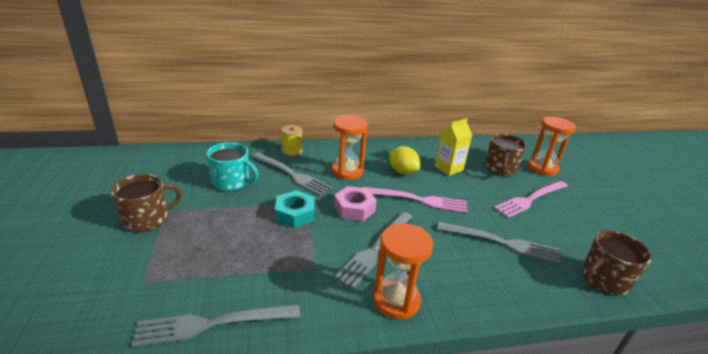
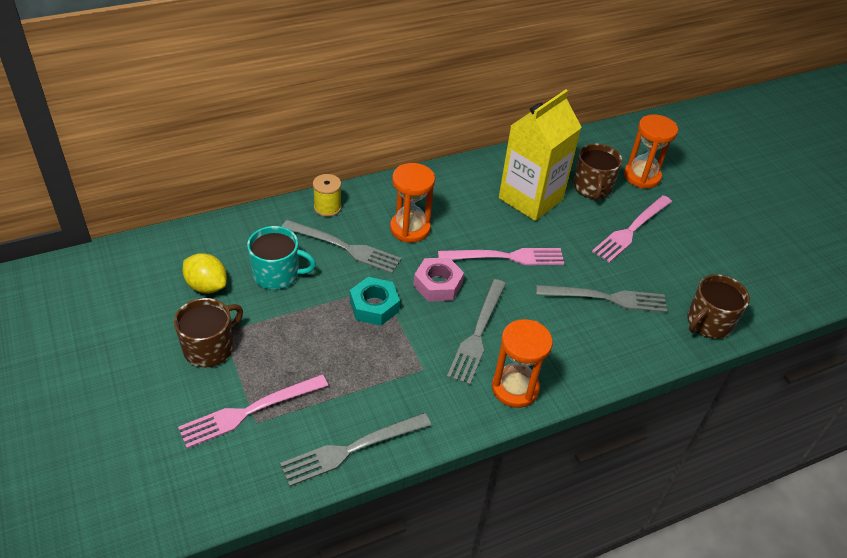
camera: 15 degrees left, 15 degrees up
yellow lemon [389,146,420,175] -> yellow lemon moved to [183,253,227,293]
yellow carton [434,118,472,176] -> yellow carton [499,90,582,221], size x1.78
none -> pink fork [178,374,328,449]

